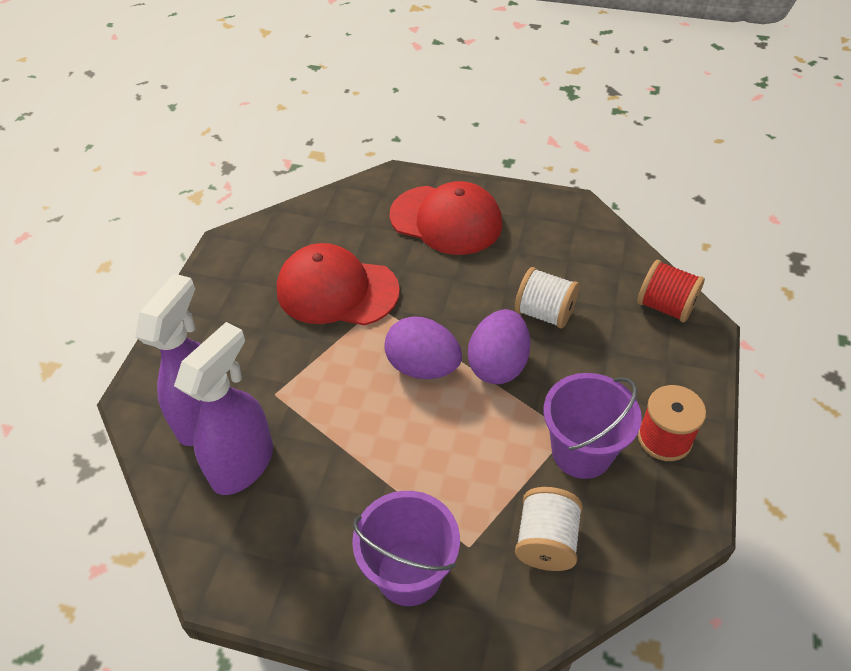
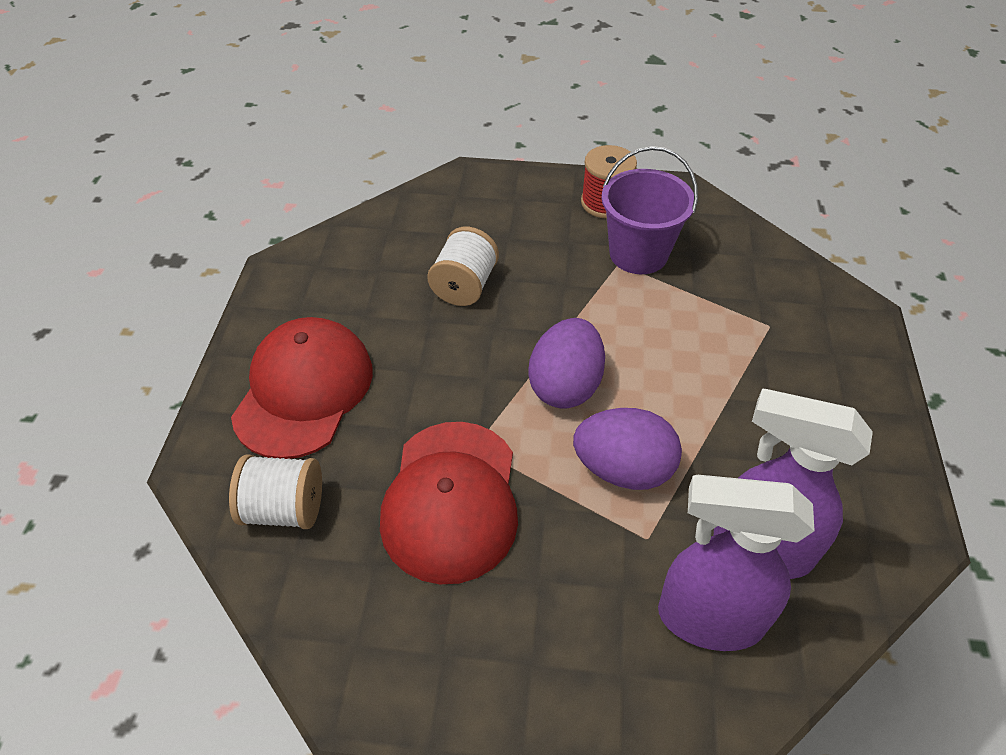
camera: 100 degrees left, 0 degrees up
purple bucket [352,491,460,606] -> none
purple egg [468,309,531,384] -> purple egg moved to [573,408,682,490]
white spool [515,487,583,571] -> white spool moved to [229,454,322,529]
red spool [637,260,705,322] -> none

